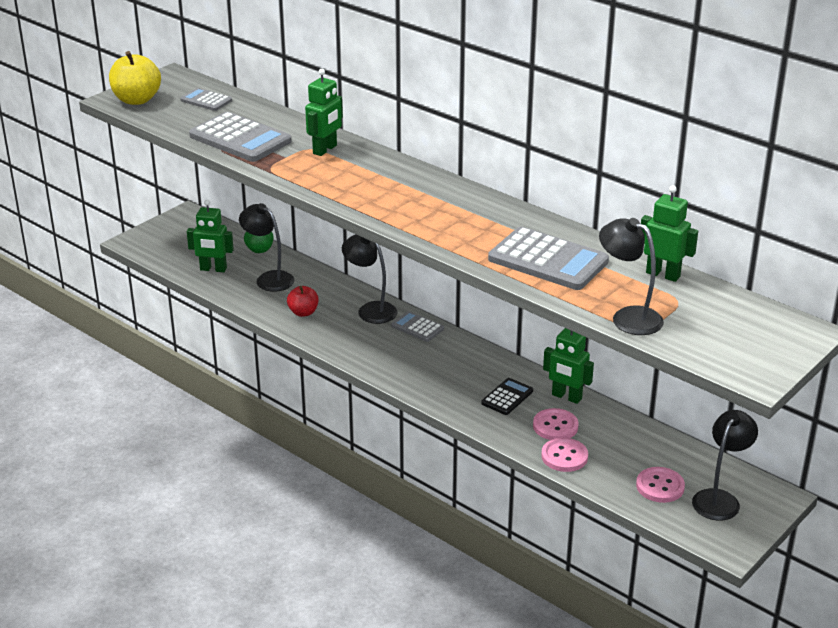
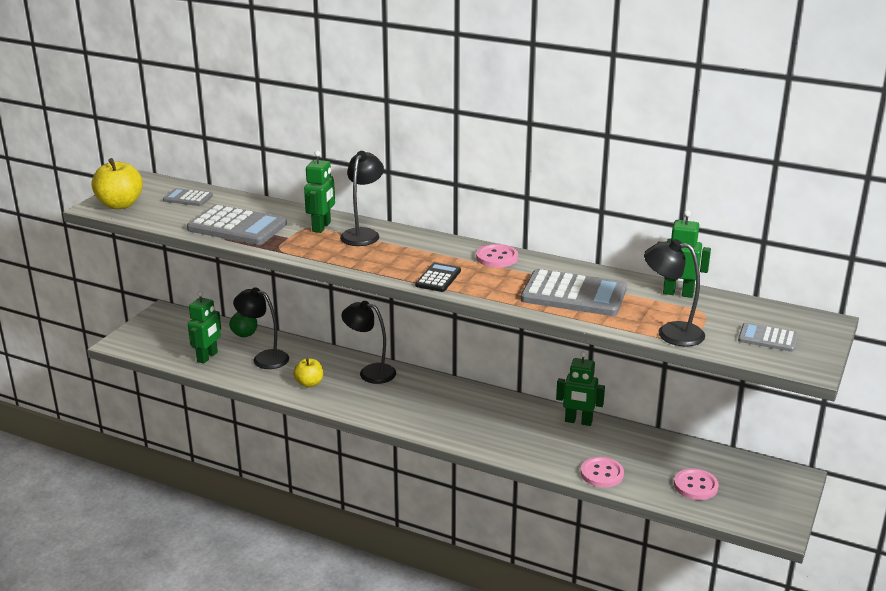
camera: 15 degrees left, 5 degrees down
green robot [187,200,234,272] -> green robot turned 60 degrees counterclockwise [188,291,221,364]
red apple [287,286,319,317] -> yellow apple [293,358,323,387]
grey calculator [391,311,444,342] -> grey calculator moved to [738,323,798,352]
black calculator [481,378,533,415] -> black calculator moved to [415,263,461,292]
pink button [533,408,579,440] -> pink button moved to [476,244,518,268]
black lamp [692,410,758,521] -> black lamp moved to [340,151,384,246]

